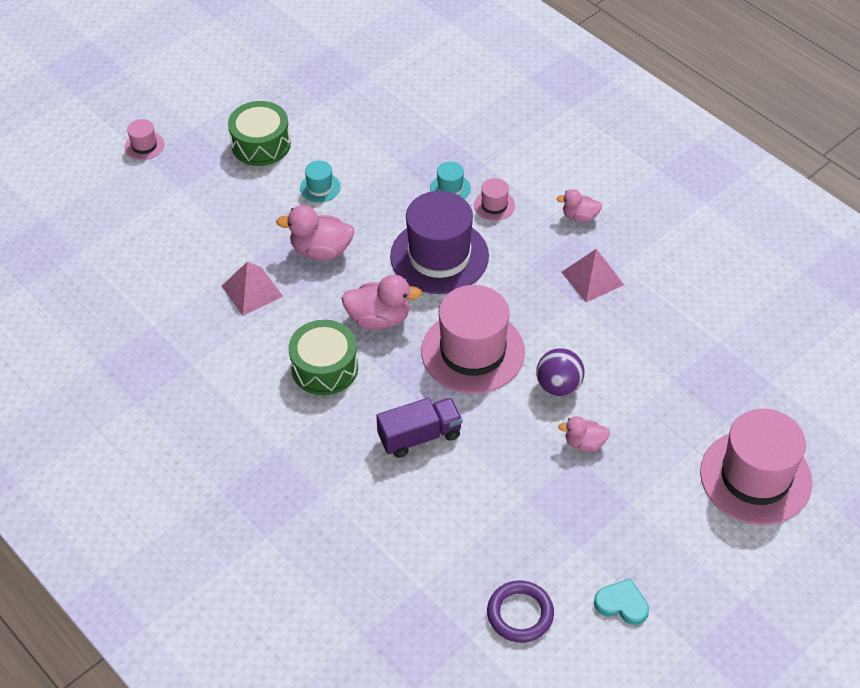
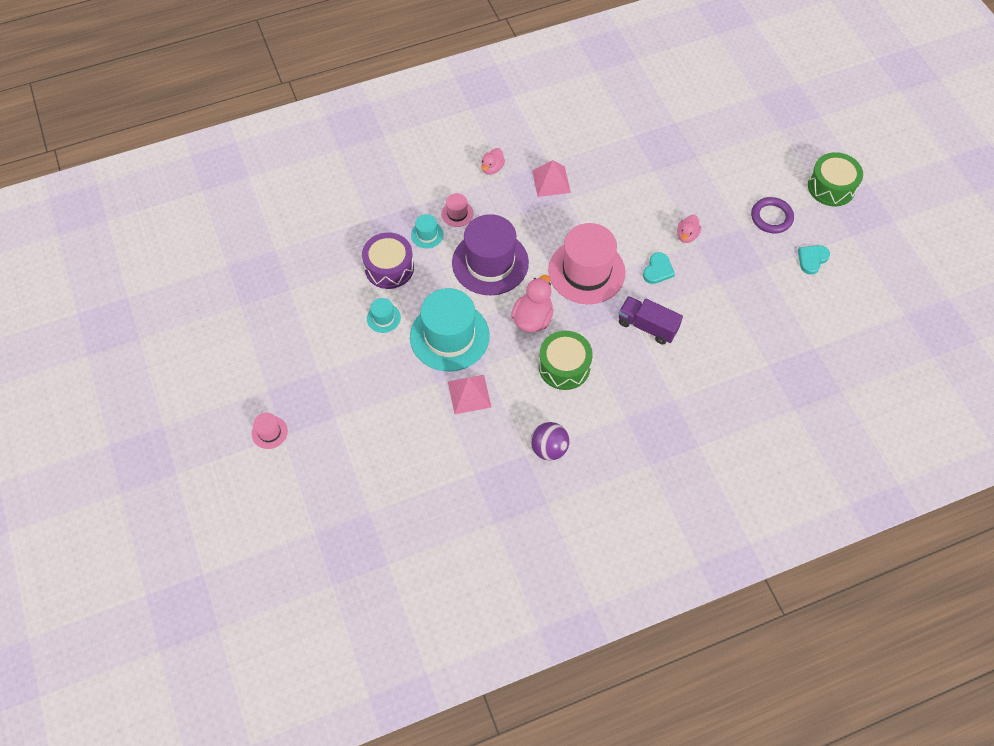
camera: 70 degrees left, 10 degrees up
green drum [228,101,291,166] -> green drum moved to [808,152,863,206]
pink duck [276,205,354,260] -> turquoise hat [410,288,490,371]
purple truck [376,398,462,458] -> purple truck turned 60 degrees counterclockwise [618,296,683,344]
purple ring [487,581,554,643] -> purple ring moved to [751,197,794,233]
purple ball [536,348,584,396] -> purple ball moved to [531,422,569,461]
pink hat [700,409,812,525] -> none
none -> purple drum [362,233,414,289]
none -> turquoise heart [643,252,675,284]

